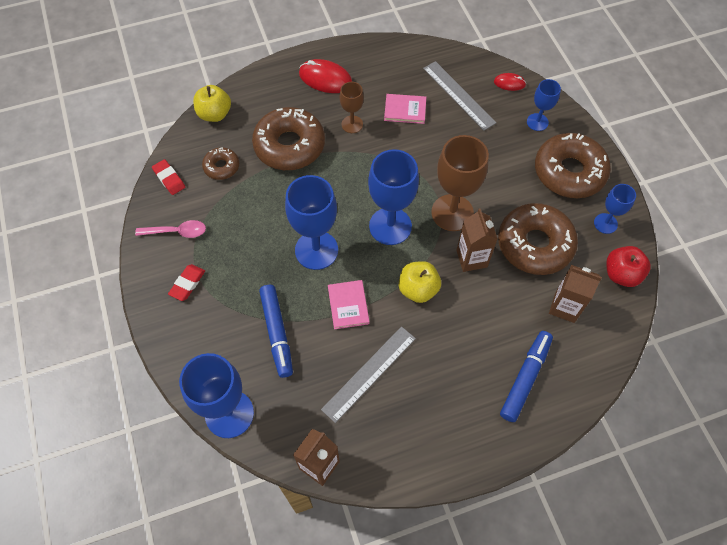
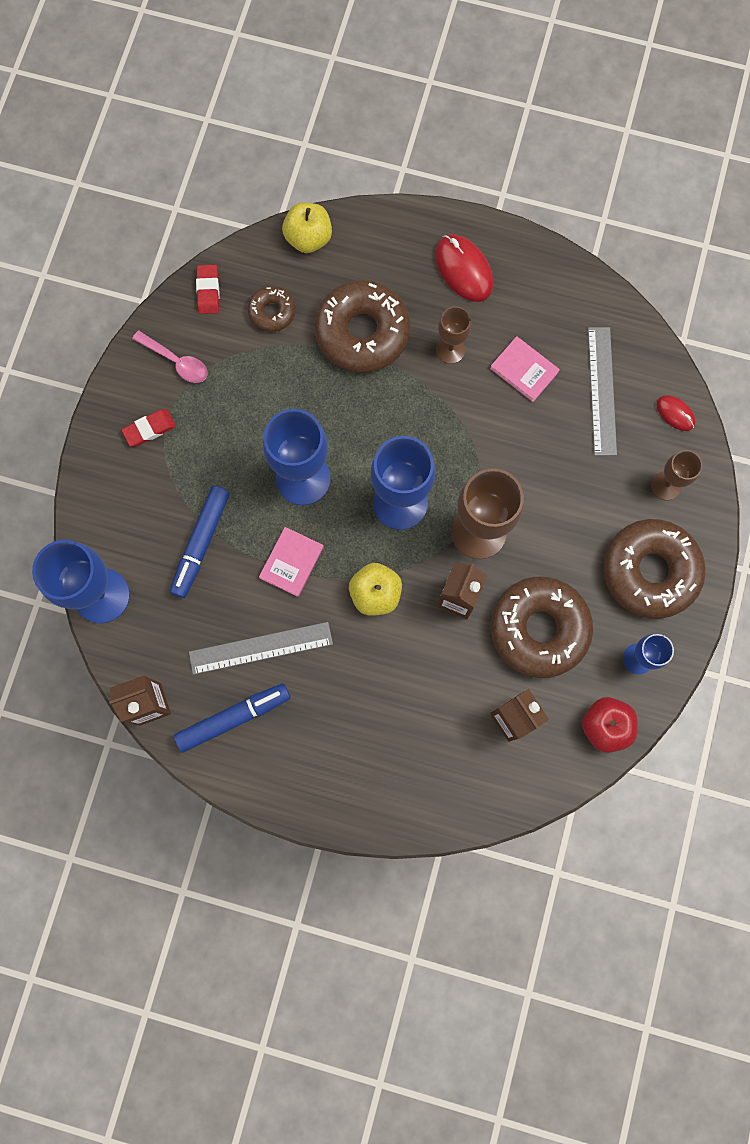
camera: 35 degrees right, 15 degrees up
blue marker [500,331,553,422] -> blue marker moved to [174,683,290,753]
blue goblet [527,79,561,131] -> brown goblet [651,450,703,500]

